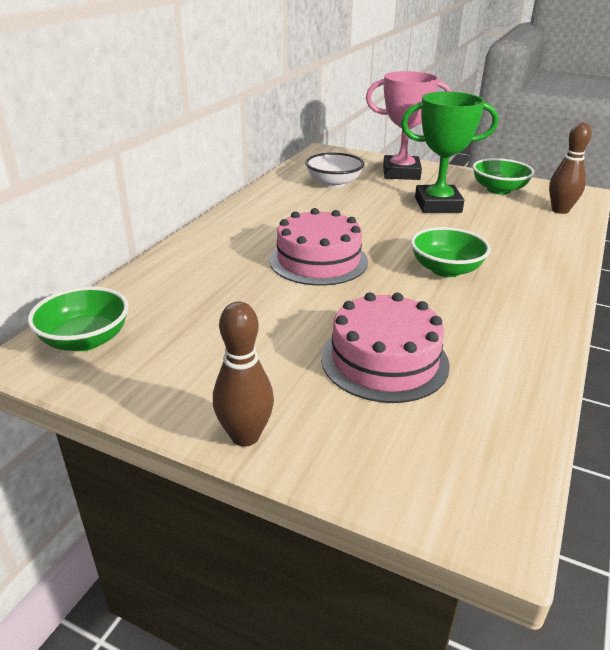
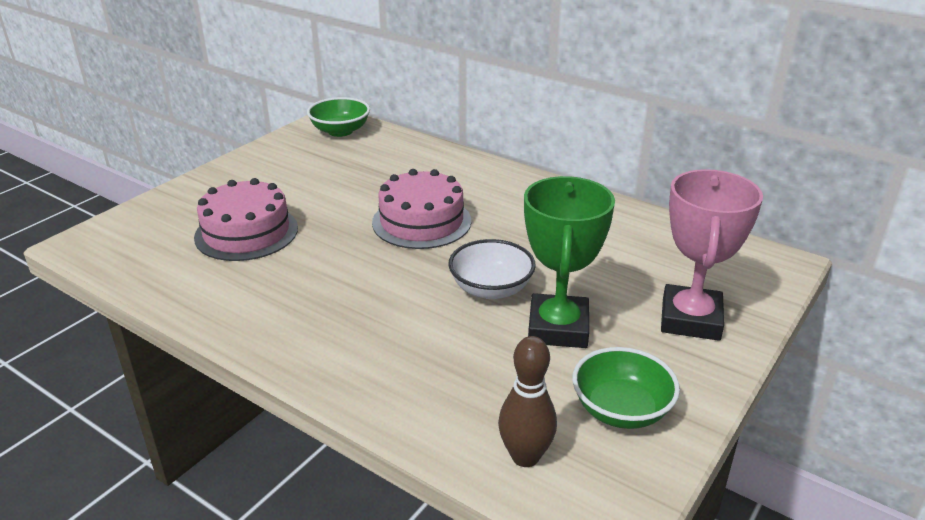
camera: 100 degrees right, 0 degrees up
brown bowling pin [213,301,274,447] -> none
white bowl [305,153,364,188] -> white bowl moved to [448,239,536,299]
green bowl [411,227,491,277] -> none

